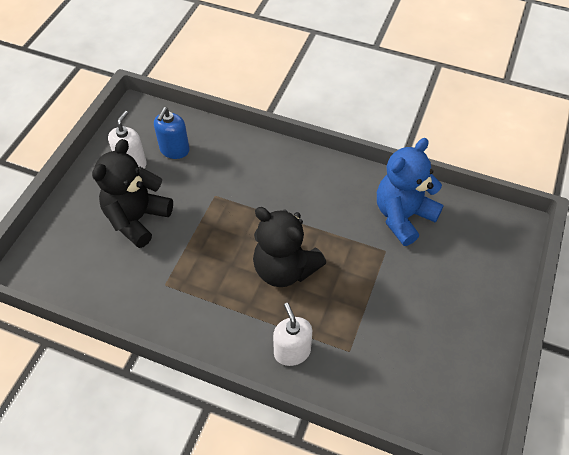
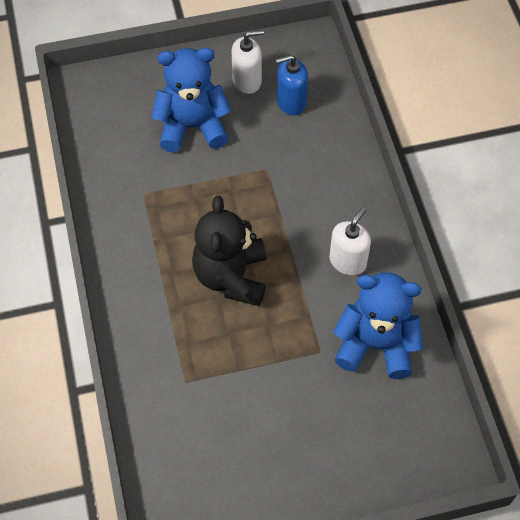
camera: 55 degrees right, 5 degrees up
black teddy bear [92,139,173,248] -> blue teddy bear [151,48,231,153]
white soap dispenser [273,303,312,366] -> white soap dispenser moved to [329,208,371,276]

